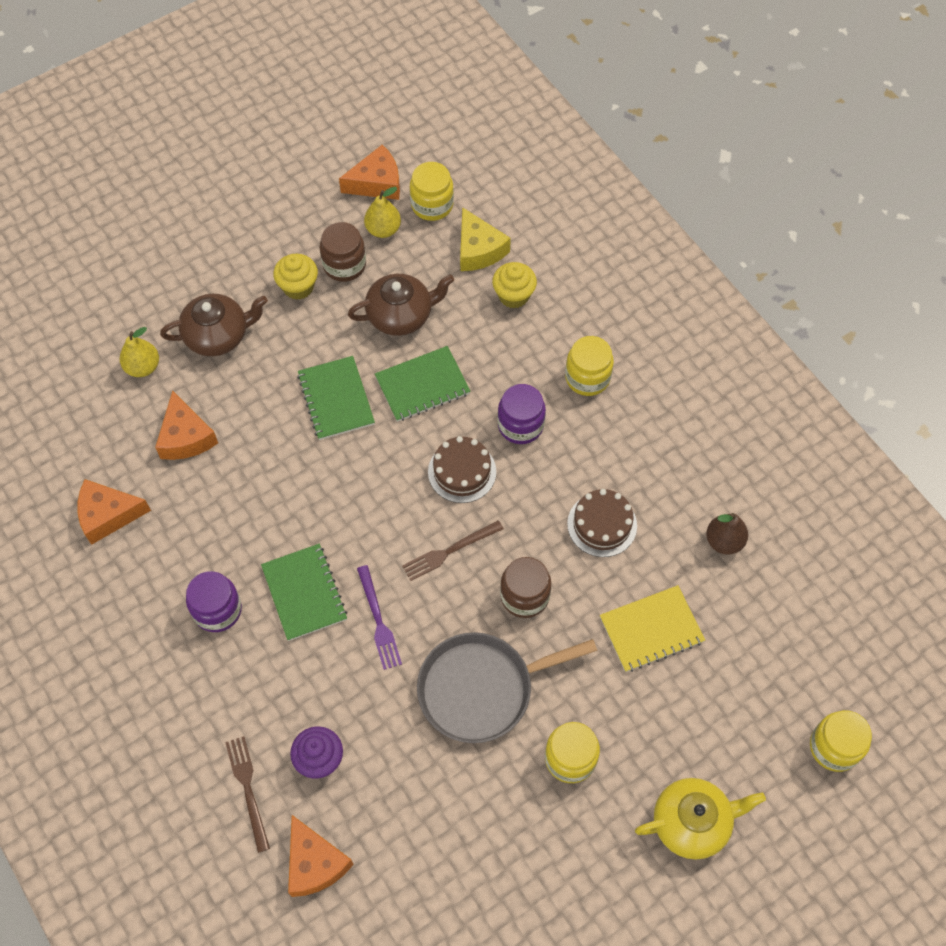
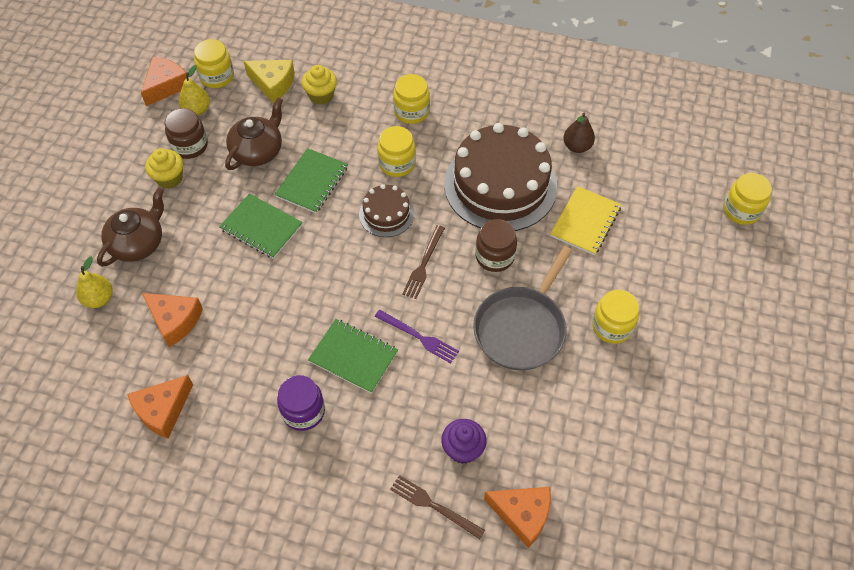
camera: 40 degrees left, 5 degrees down
purple jar [497,384,546,444] -> yellow jar [377,126,416,177]
brown cake [567,489,637,557] -> brown cake [444,123,557,231], size x2.08
yellow teapot [635,778,766,860] -> none

